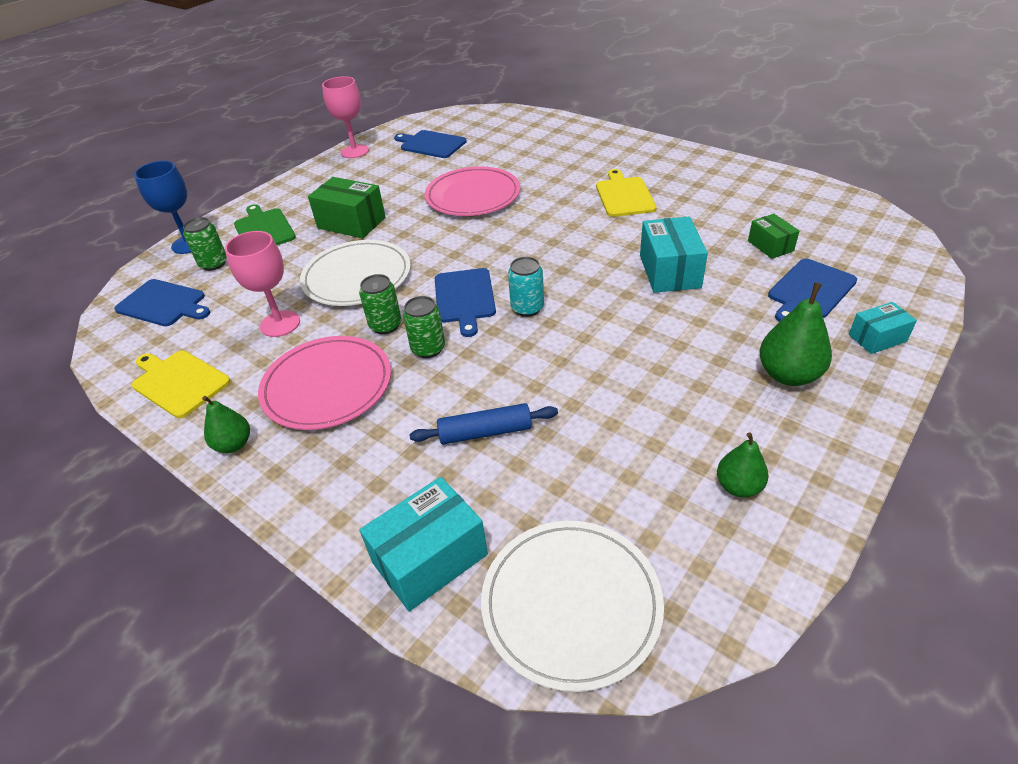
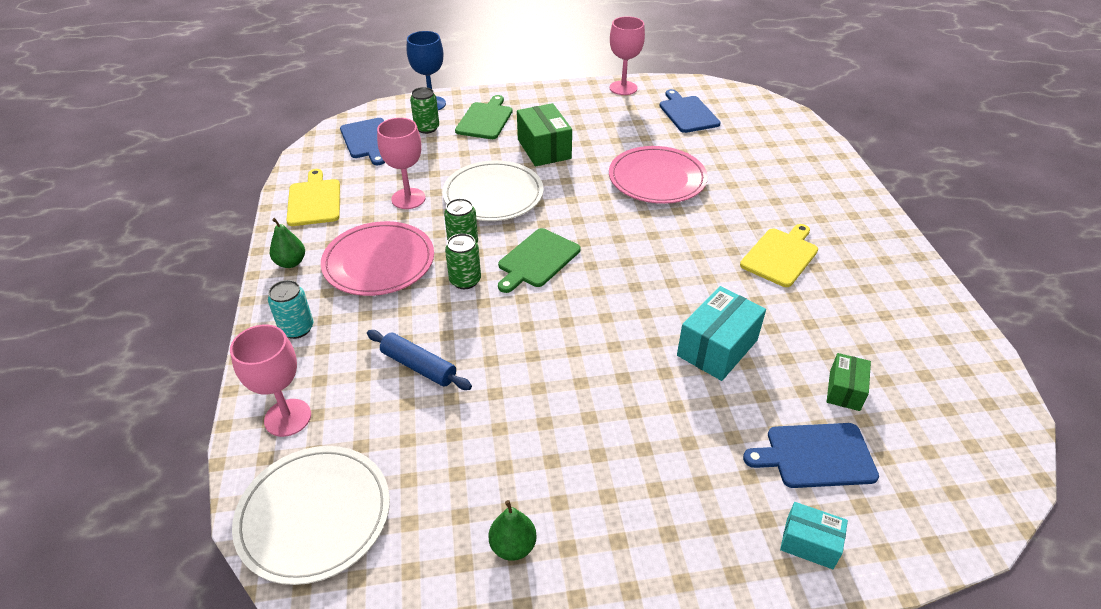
camera: 40 degrees right, 0 degrees up
turquoise box [359,477,488,612] -> pink goblet [230,325,311,437]
blue cutting board [435,268,496,337] -> green cutting board [498,228,581,293]
turquoise can [508,257,544,317] -> turquoise can moved to [268,280,314,339]
green pear [759,283,832,386] -> none

